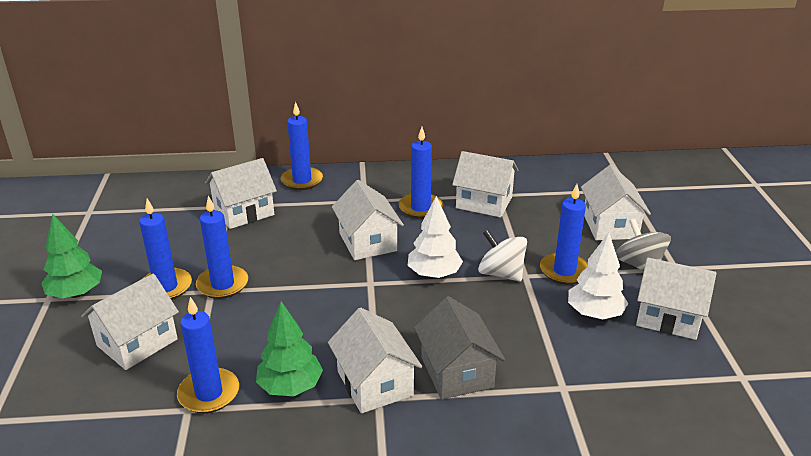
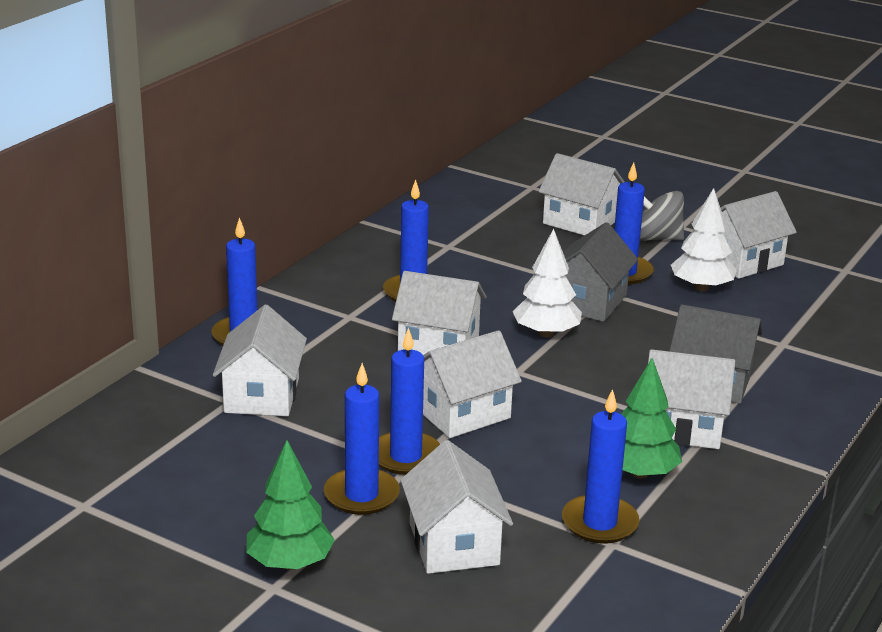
camera: 55 degrees left, 5 degrees down
white house [452,151,519,217] -> white house moved to [423,330,522,438]
white spinning top [478,230,527,282] -> grey house [563,222,638,322]

